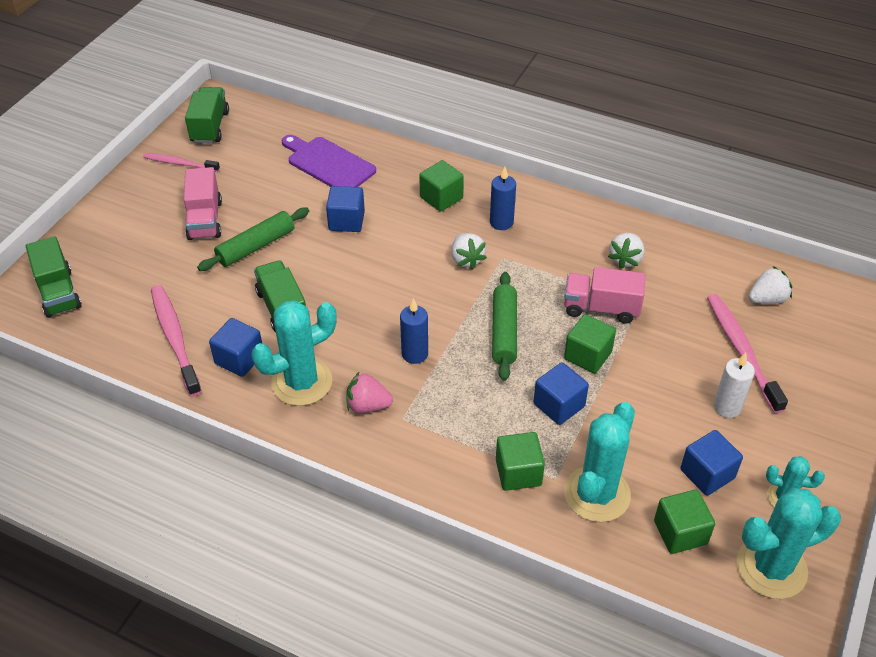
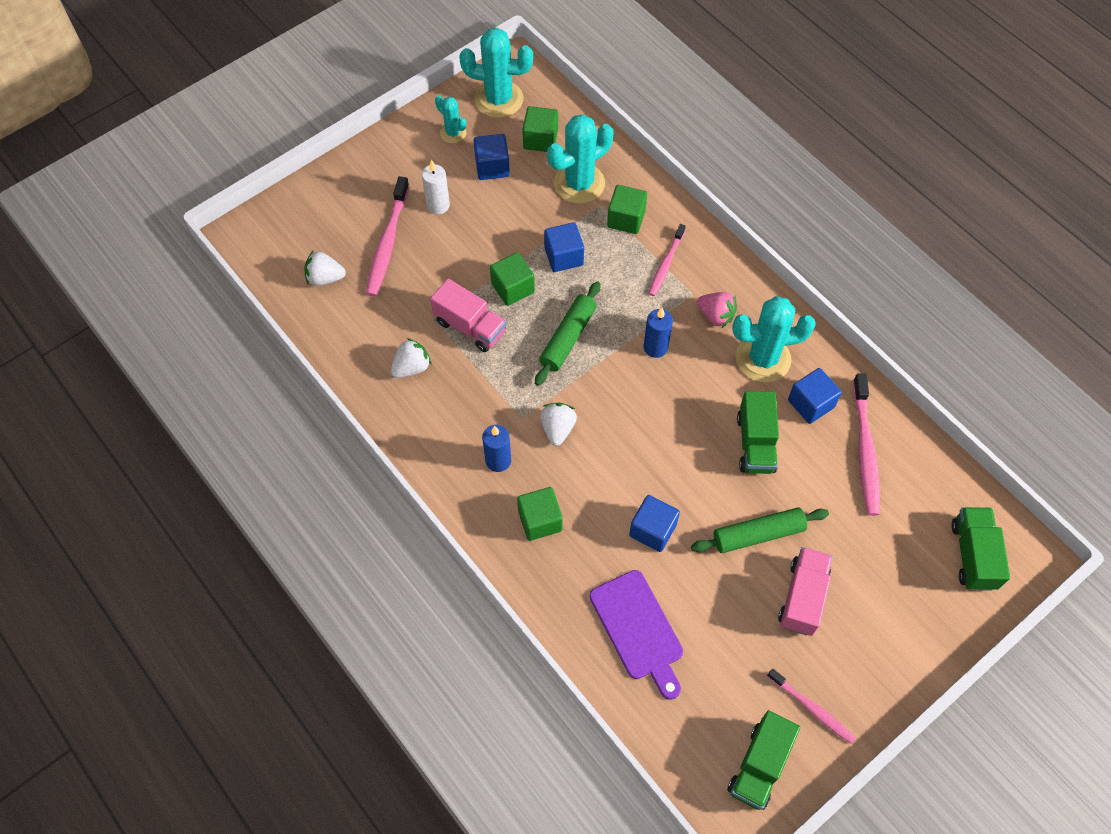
camera: 155 degrees left, 15 degrees up
none -> pink toothbrush [649,224,686,296]

